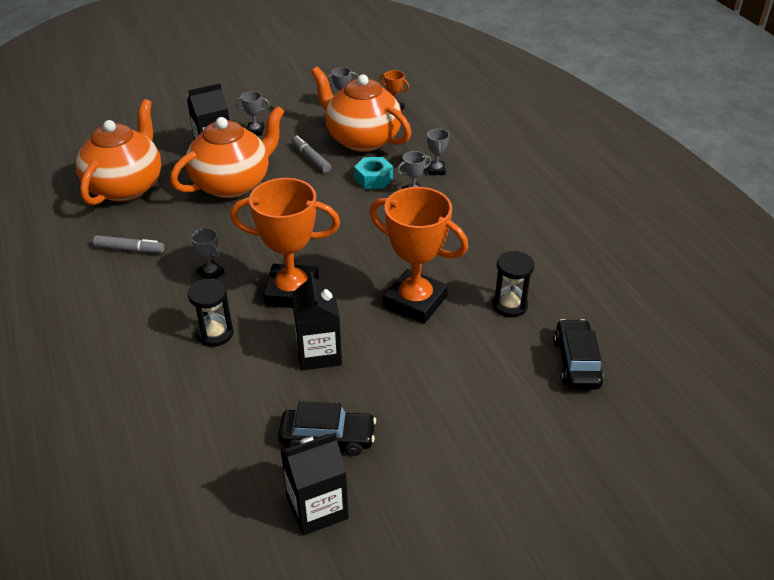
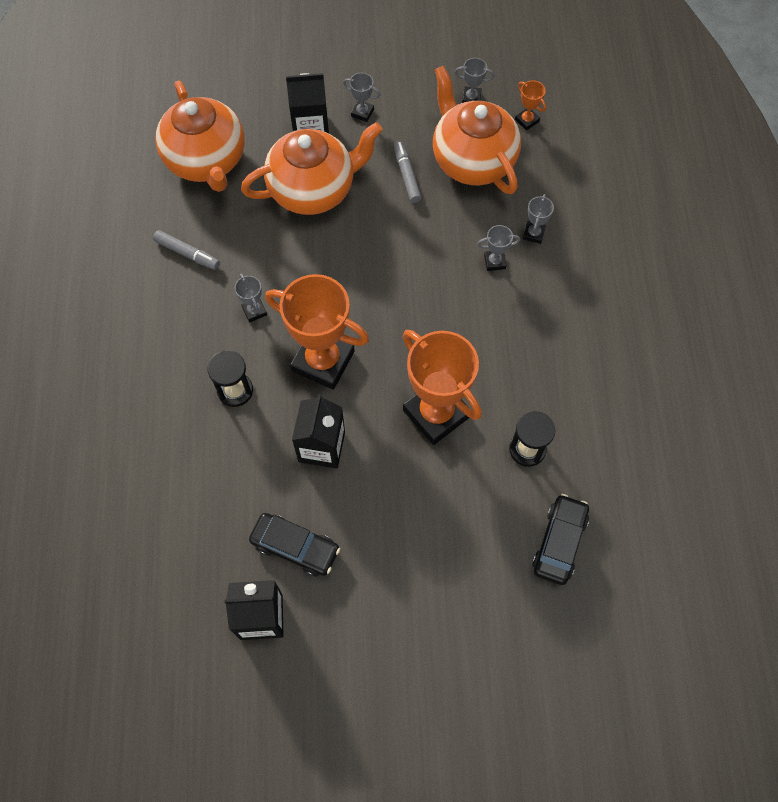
camera: 20 degrees right, 25 degrees up
orange teapot [76,99,161,205] -> orange teapot turned 120 degrees clockwise [155,81,245,192]
turquoise nut [354,157,393,189] -> none

